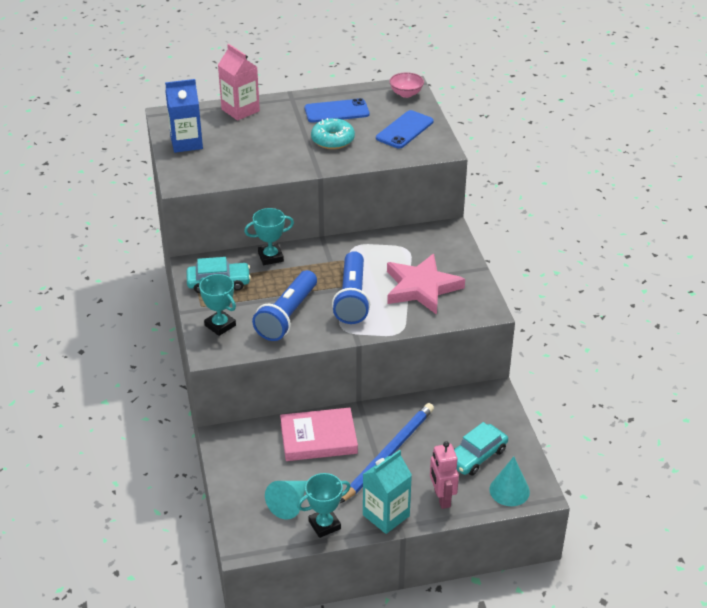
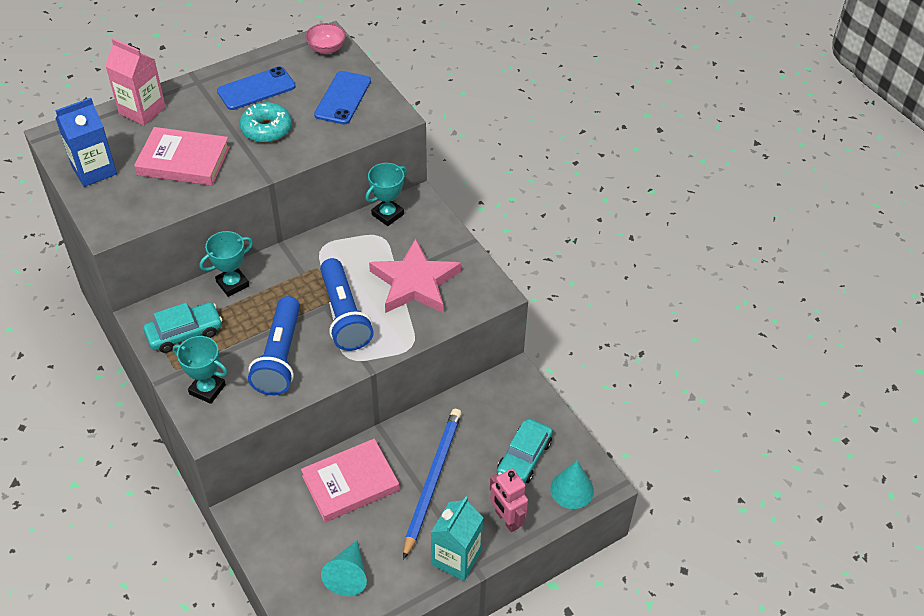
camera: 20 degrees left, 10 degrees up
turquoise trophy [297,473,351,538] -> turquoise trophy moved to [365,163,407,226]
none -> pink book [134,127,230,186]

